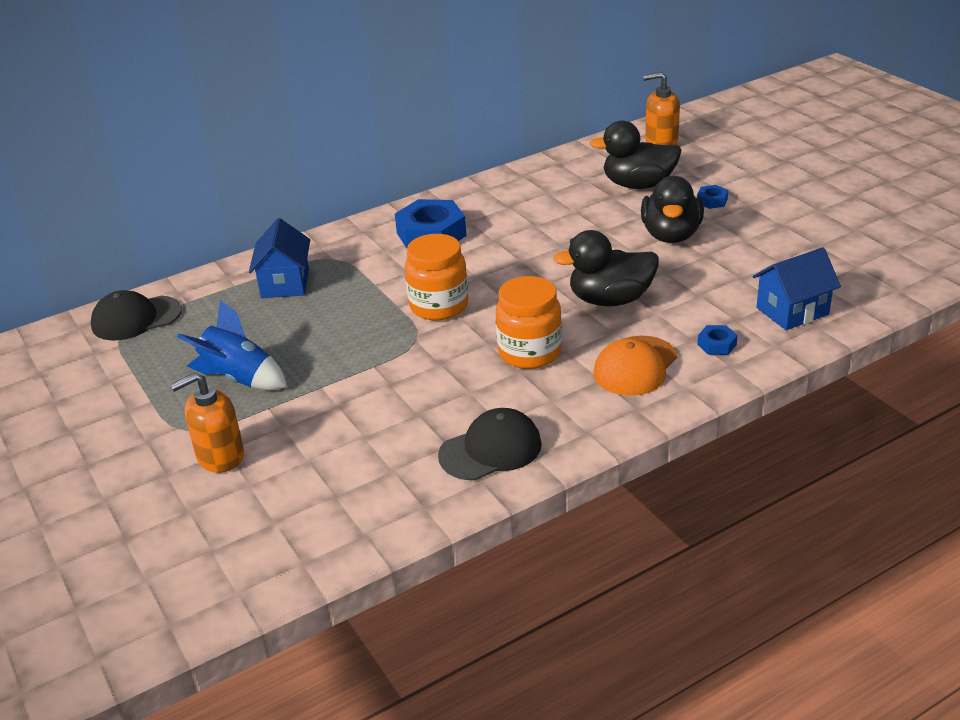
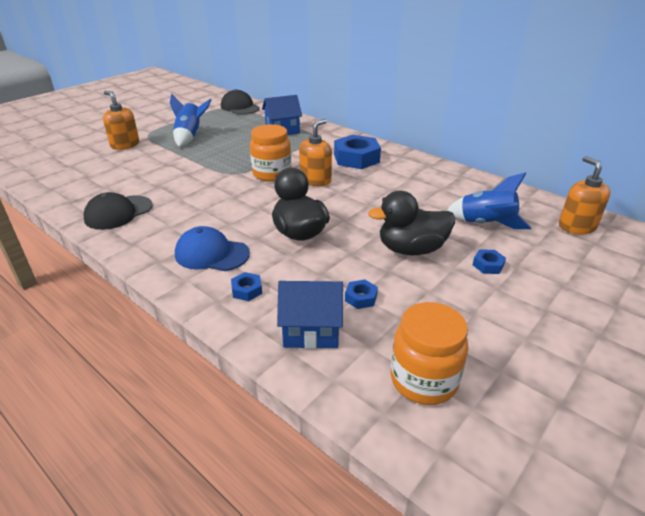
camera: 70 degrees right, 0 degrees up
black cap [438,408,542,480] -> black cap turned 90 degrees clockwise [83,192,153,230]
orange jar [496,276,562,369] -> orange jar moved to [391,302,468,405]
black duck [589,121,681,189] -> blue rocket [447,172,531,229]
orange cap [593,336,677,396] -> blue cap [175,226,250,271]
blue house [753,247,841,330] -> blue house turned 45 degrees counterclockwise [277,281,343,349]
none -> orange soap dispenser [299,119,332,186]
none -> blue nut [345,280,378,309]

